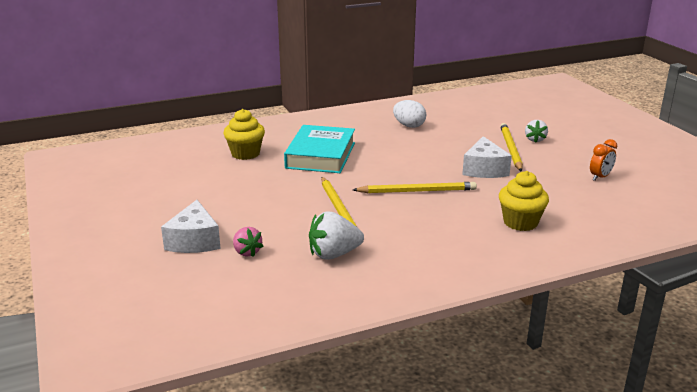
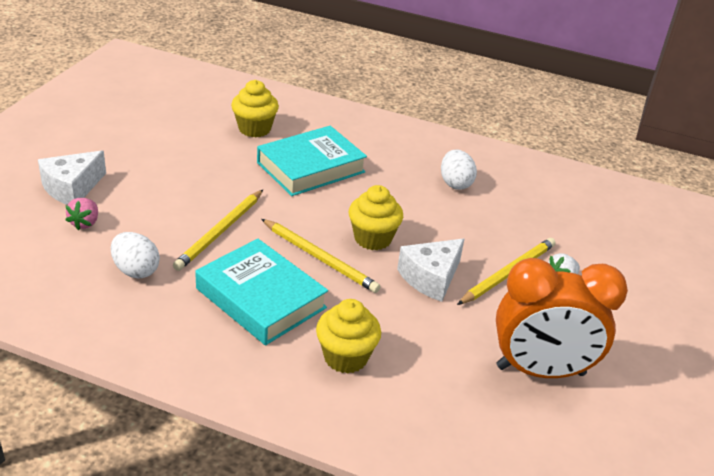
camera: 40 degrees right, 10 degrees up
white strawberry [309,212,364,260] -> white egg [111,232,160,279]
orange clock [590,139,617,181] -> orange clock [496,258,628,378], size x2.43
none -> turquoise book [195,238,328,345]
none -> yellow cupcake [349,185,403,250]

